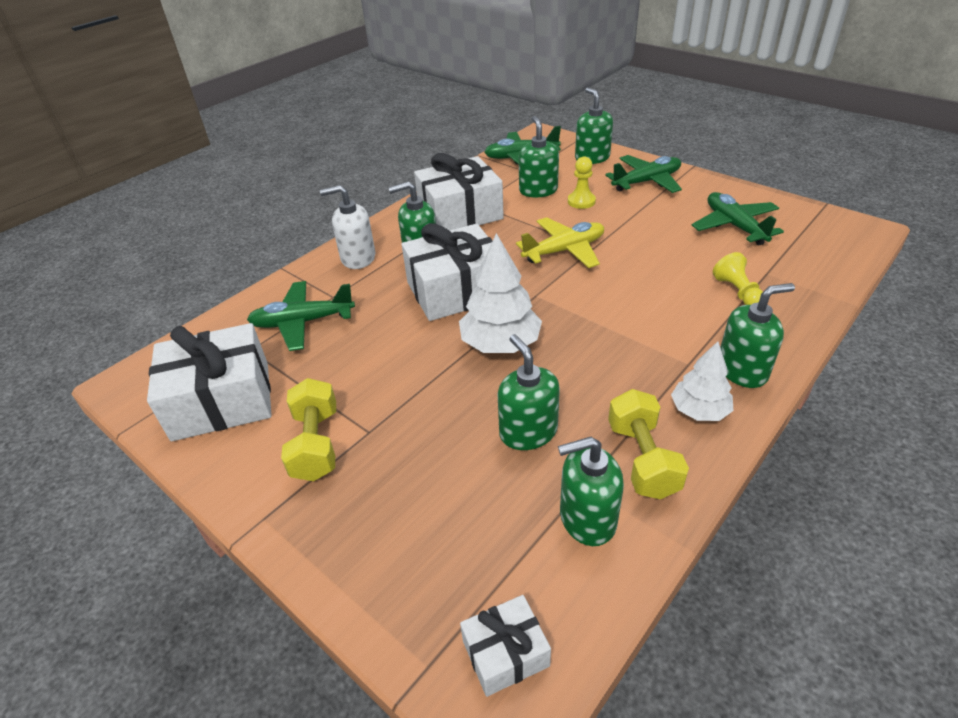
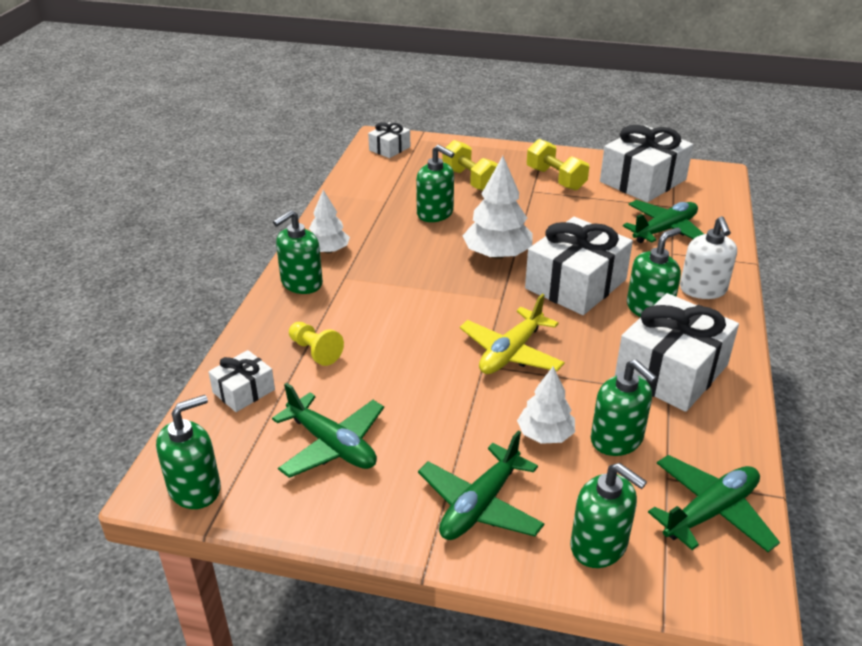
camera: 150 degrees right, 5 degrees down
white soap dispenser [320,185,375,269] -> white soap dispenser turned 120 degrees clockwise [680,216,737,299]
green soap dispenser [558,437,624,546] -> green soap dispenser moved to [156,395,221,509]
yellow pawn [568,157,596,209] -> white tree [517,366,575,444]
yellow dumbbell [608,389,689,499] -> yellow dumbbell moved to [442,140,498,191]
none -> white gift [208,350,275,412]

